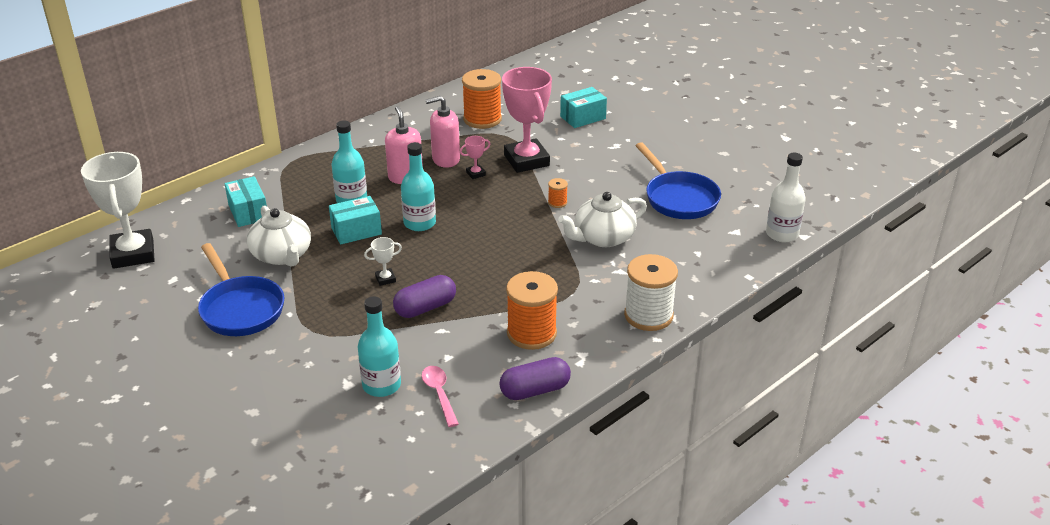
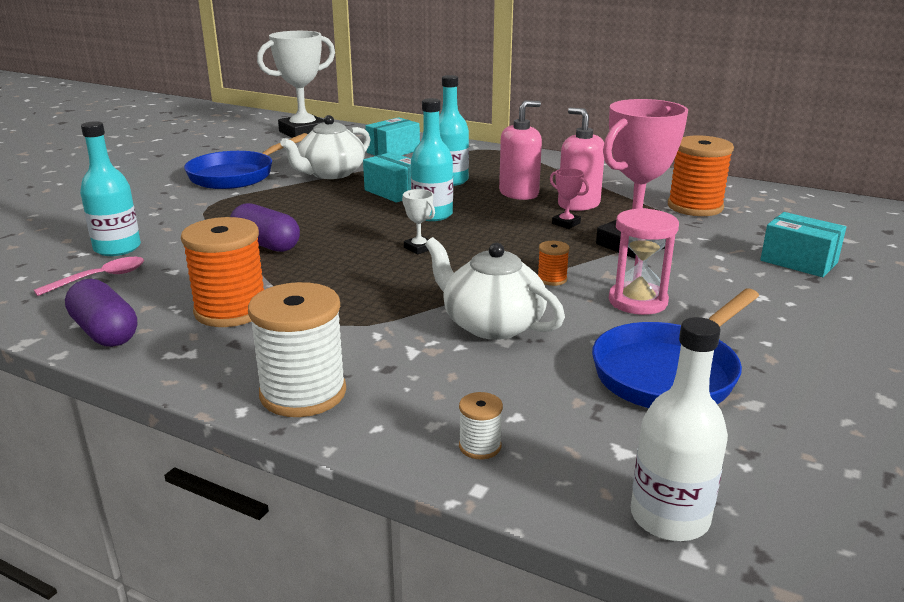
camera: 70 degrees right, 10 degrees down
white trophy [364,237,402,286] -> white trophy moved to [402,189,435,254]
none -> white spool [459,392,503,459]
none -> pink hourglass [609,208,679,315]

